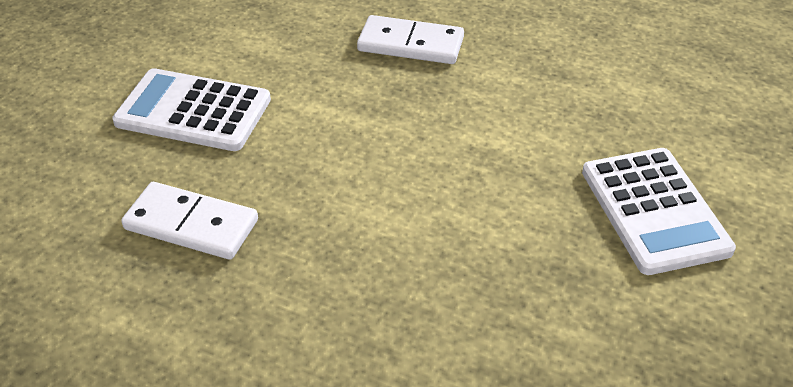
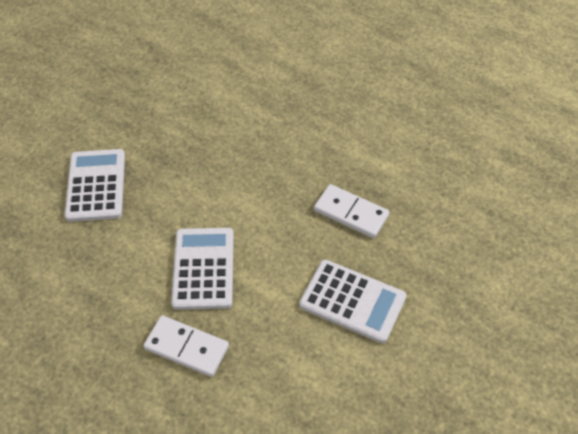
camera: 170 degrees left, 10 degrees up
none -> white calculator [171,228,234,310]

